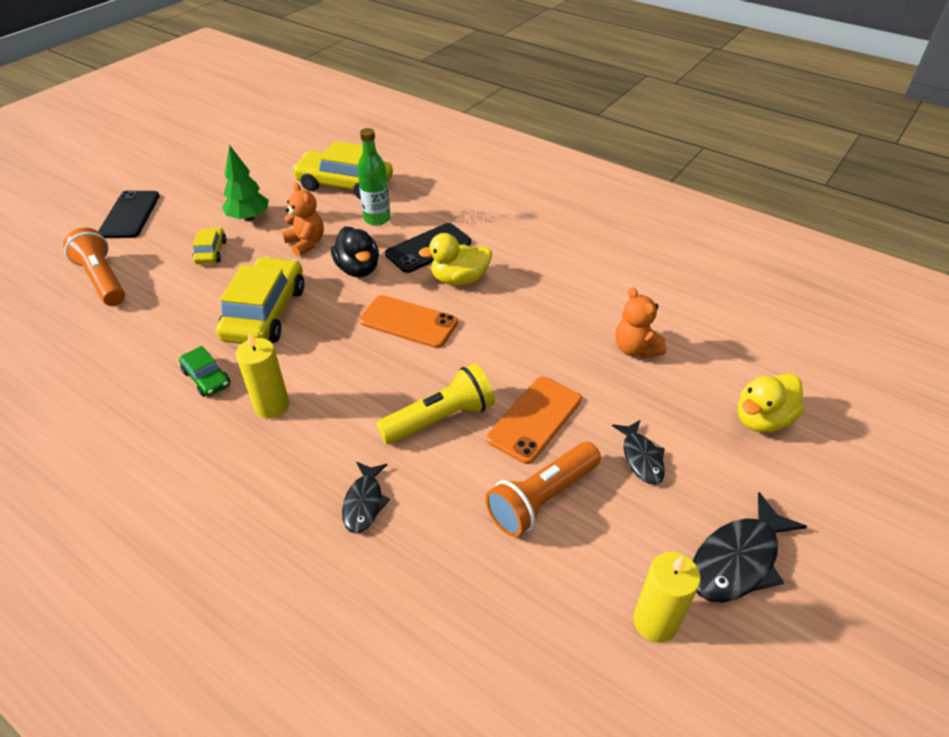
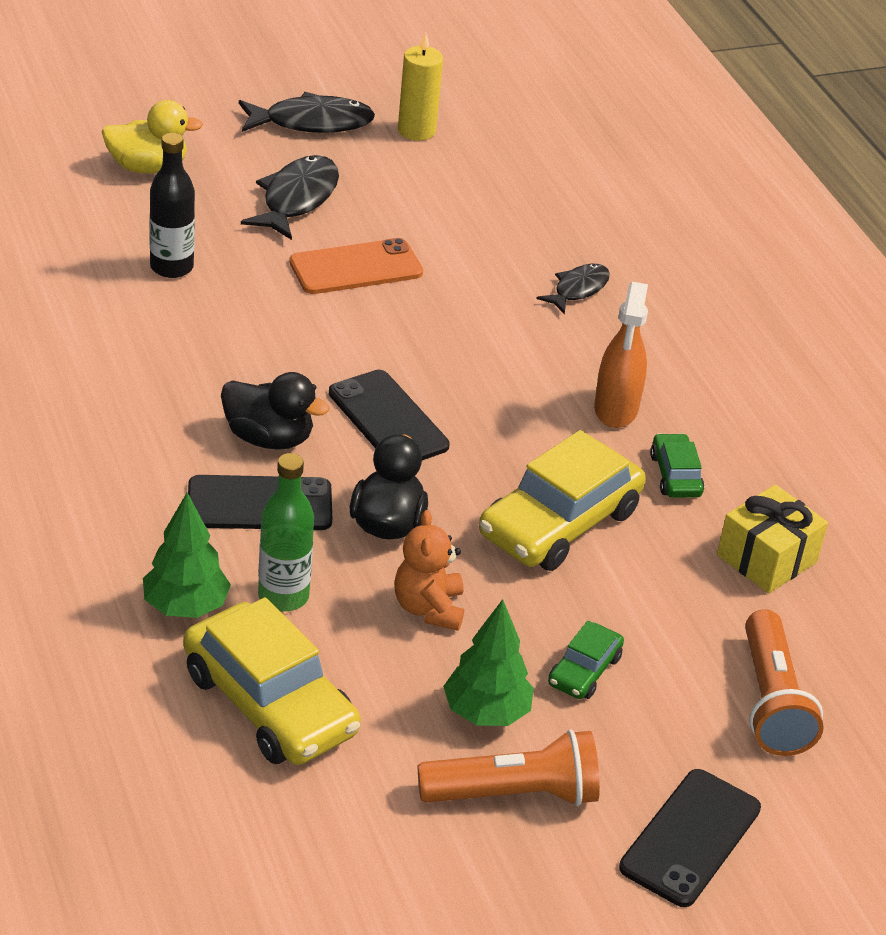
camera: 150 degrees left, 5 degrees down
yellow car [192,228,226,264] -> green car [548,620,624,699]
yellow candle [236,332,289,418] -> orange spray bottle [594,282,648,428]
orange phone [359,295,458,348] -> black phone [329,370,450,460]
yellow flashlight [376,364,495,445] -> none
yellow duck [419,233,492,285] -> black duck [221,372,330,450]
orange flashlight [485,442,601,537] -> orange flashlight moved to [418,730,600,806]
black fish [612,420,665,485] -> black fish [241,155,339,240], size x1.62
orange teddy bear [615,287,666,358] -> black bottle [150,133,195,278]
none -> green tree [143,492,231,618]
none -> yellow gift [717,485,828,593]

